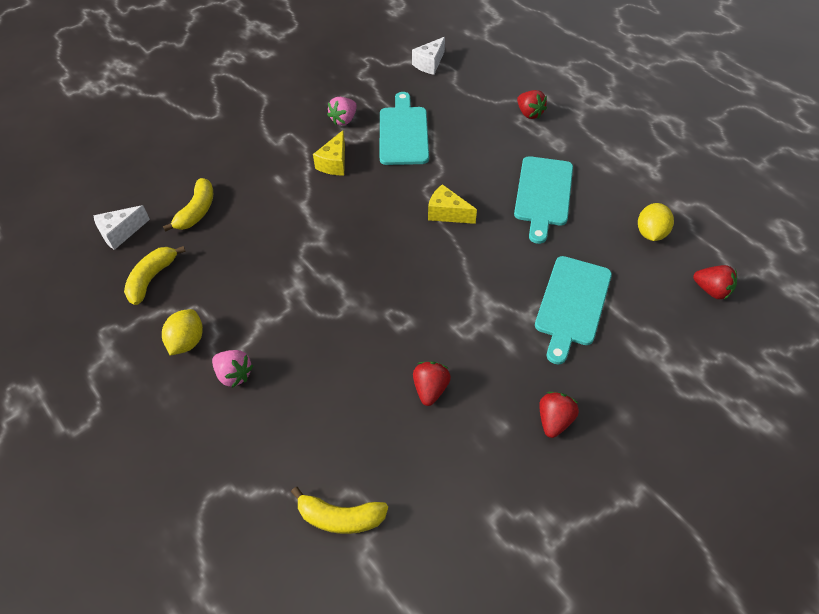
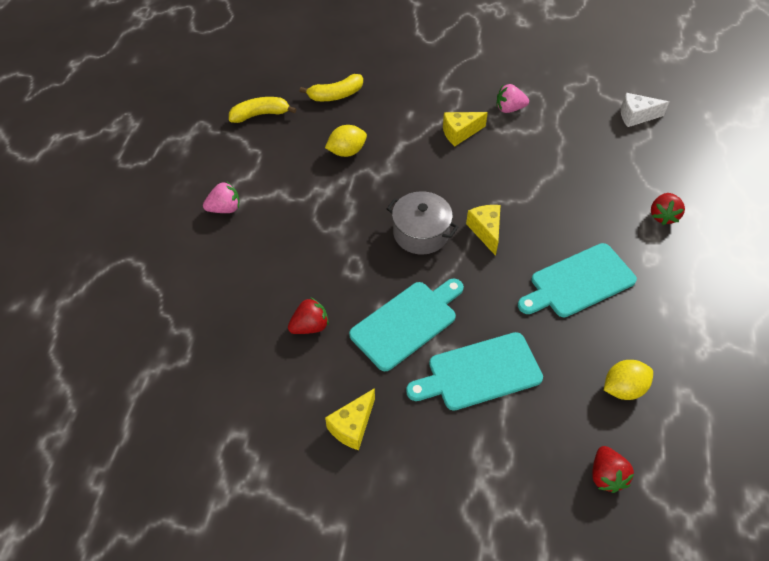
camera: 50 degrees right, 0 degrees up
white cheese [94,205,150,250] -> none
yellow lemon [162,309,203,355] -> yellow lemon moved to [325,125,367,157]
pink strawberry [212,350,253,388] -> pink strawberry turned 105 degrees counterclockwise [203,182,240,213]
yellow banana [291,487,388,534] -> none
turquoise cutting board [380,92,429,165] -> turquoise cutting board moved to [349,279,464,371]
red strawberry [539,392,579,438] -> yellow cheese [325,388,375,450]
none -> grey pot [386,191,458,255]

